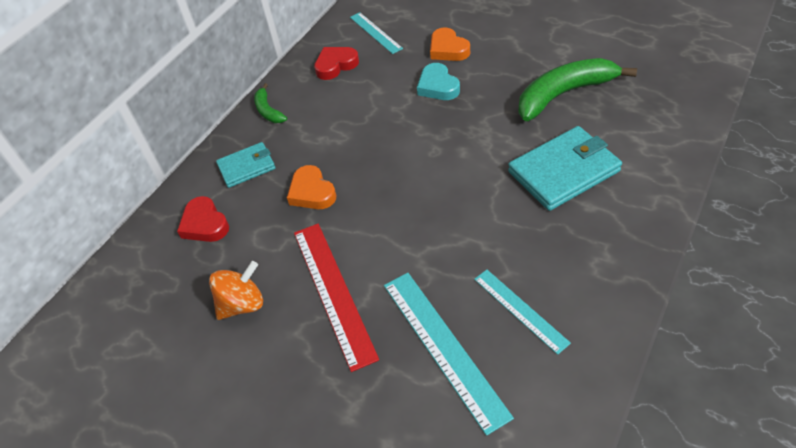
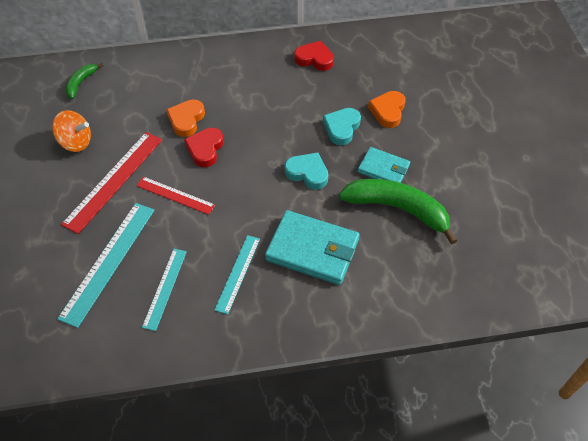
camera: 45 degrees right, 5 degrees up
red heart [177,196,229,242] -> red heart moved to [184,128,224,167]
turquoise wallet [216,142,275,188] -> turquoise wallet moved to [358,147,410,183]
green banana [254,83,287,123] -> green banana moved to [65,63,104,99]
turquoise ruler [350,12,403,54] -> turquoise ruler moved to [215,235,260,314]
none -> red ruler [136,176,215,215]
none -> turquoise heart [285,152,328,190]

